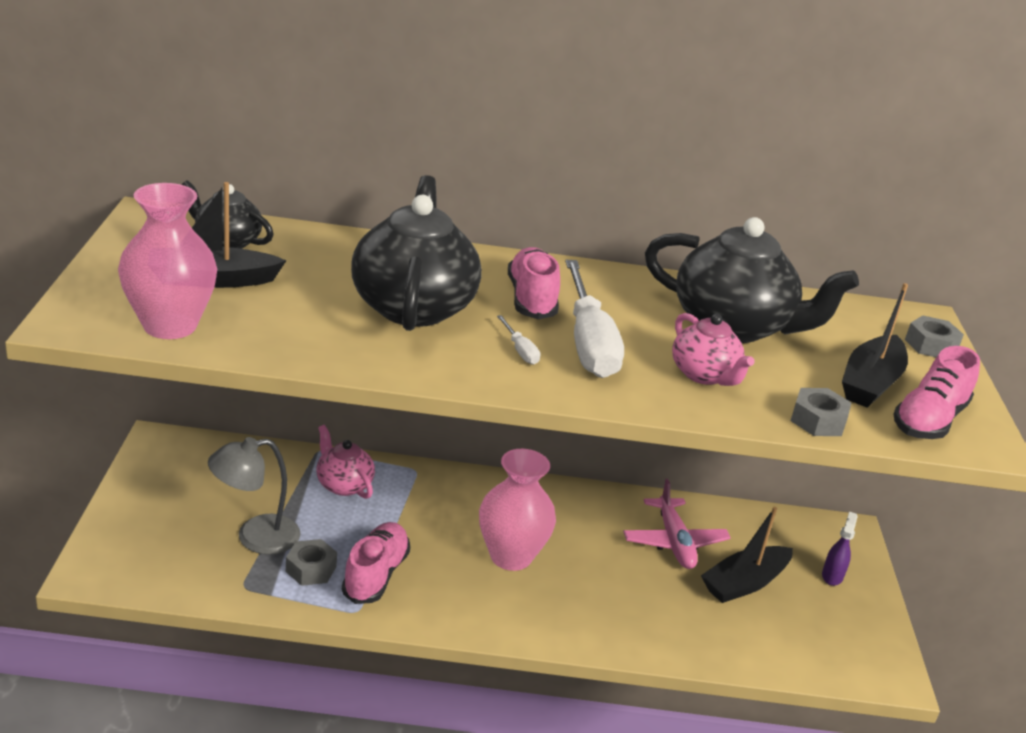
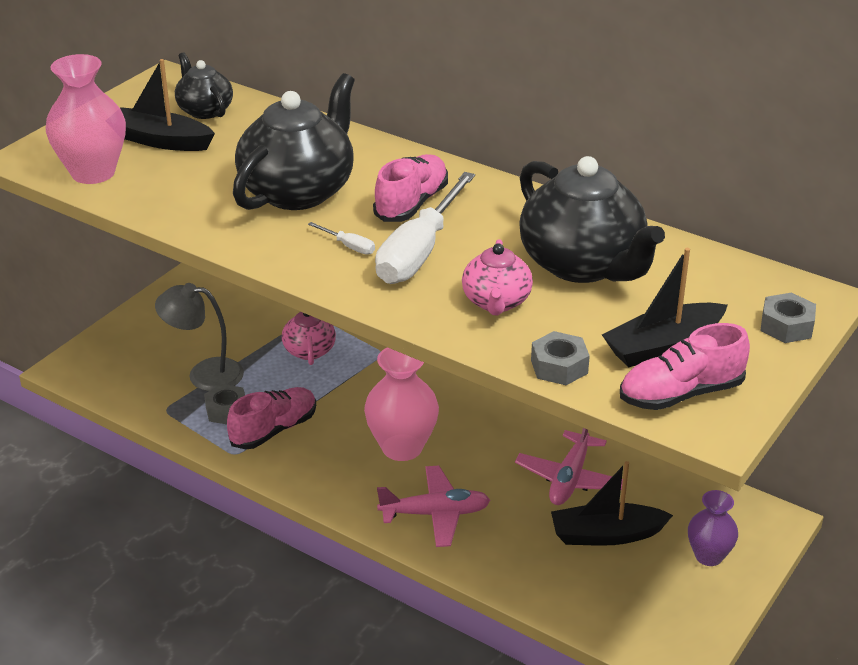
camera: 35 degrees right, 5 degrees up
white screwdriver [497,315,540,365] -> white screwdriver turned 60 degrees counterclockwise [308,222,375,255]
purple spray bottle [822,511,858,586] -> purple vase [688,490,738,566]
none -> pink plane [377,466,490,547]

